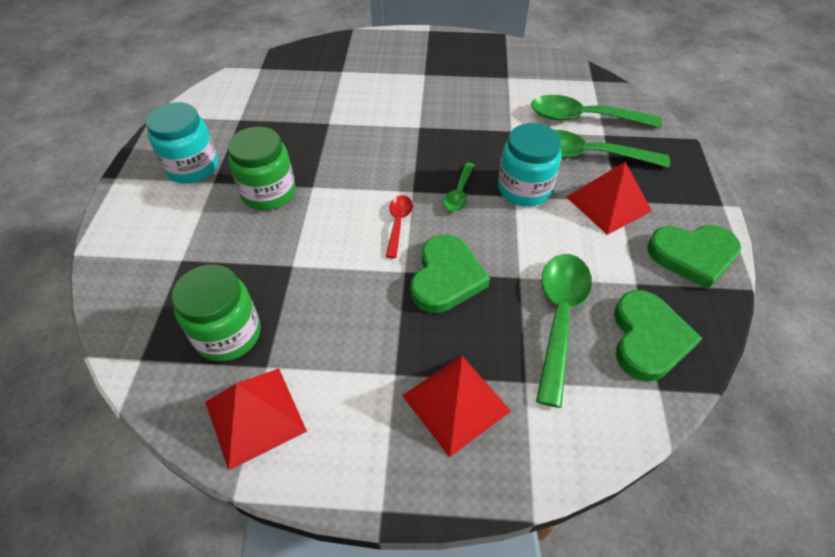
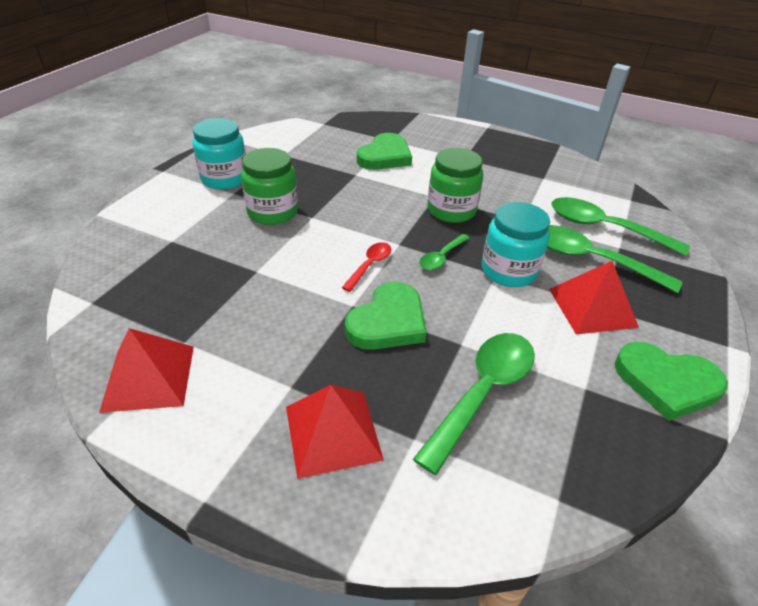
camera: 20 degrees right, 10 degrees down
green jar [172,265,261,362] -> green jar moved to [427,148,483,223]
green heart [614,290,702,381] -> green heart moved to [357,133,412,170]

